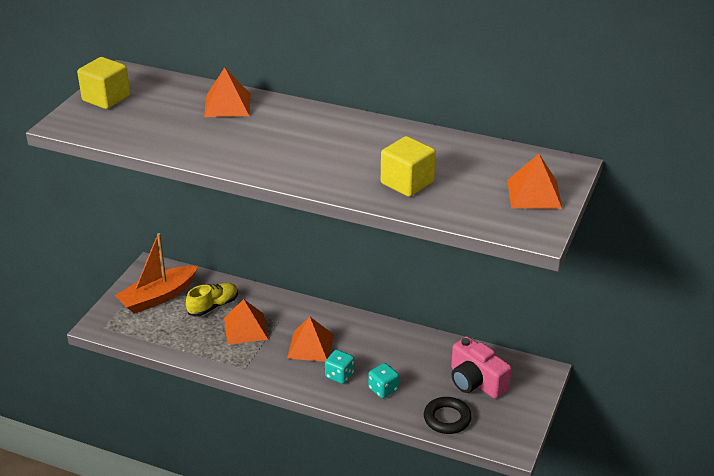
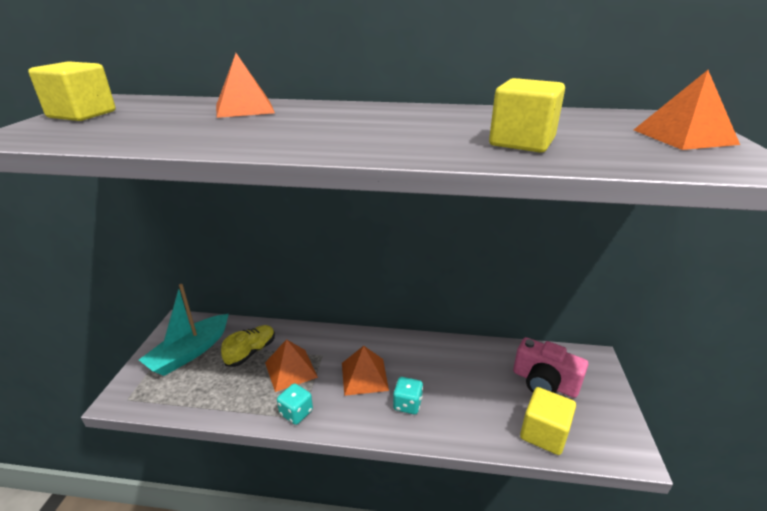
camera: 15 degrees left, 5 degrees down
orange boat [115,233,198,314] -> turquoise boat [139,284,229,376]
turquoise dice [368,363,399,398] -> turquoise dice moved to [277,383,313,425]
black ring [424,397,472,434] -> yellow cube [520,387,576,455]

